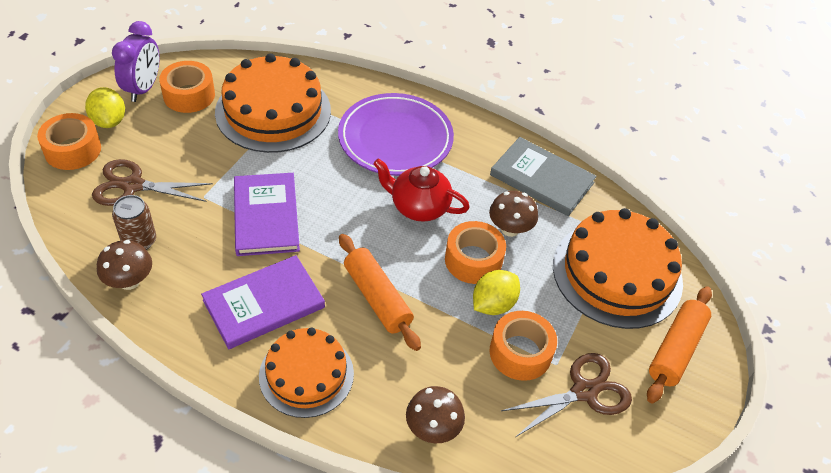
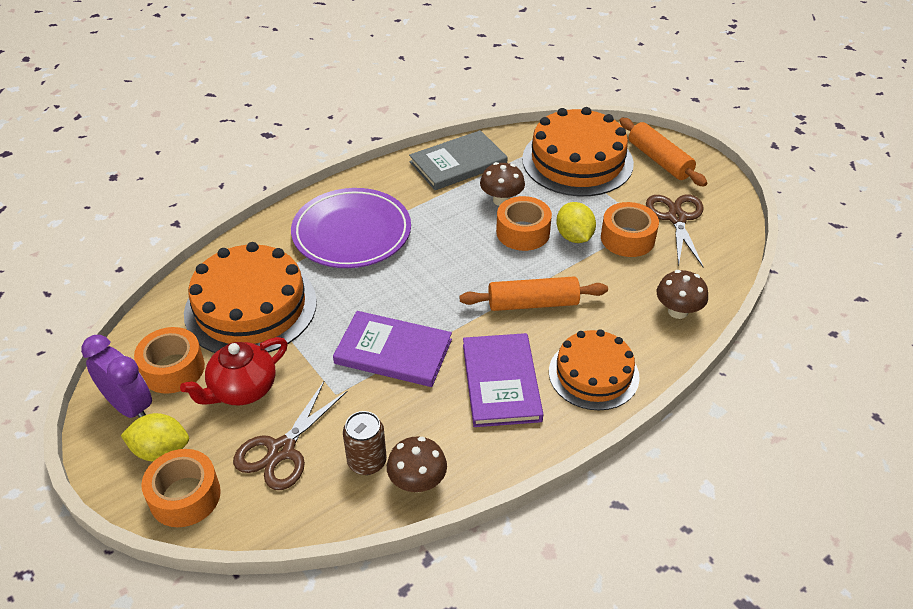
camera: 60 degrees left, 5 degrees down
red teapot [373,158,470,222] -> red teapot moved to [180,337,288,406]

